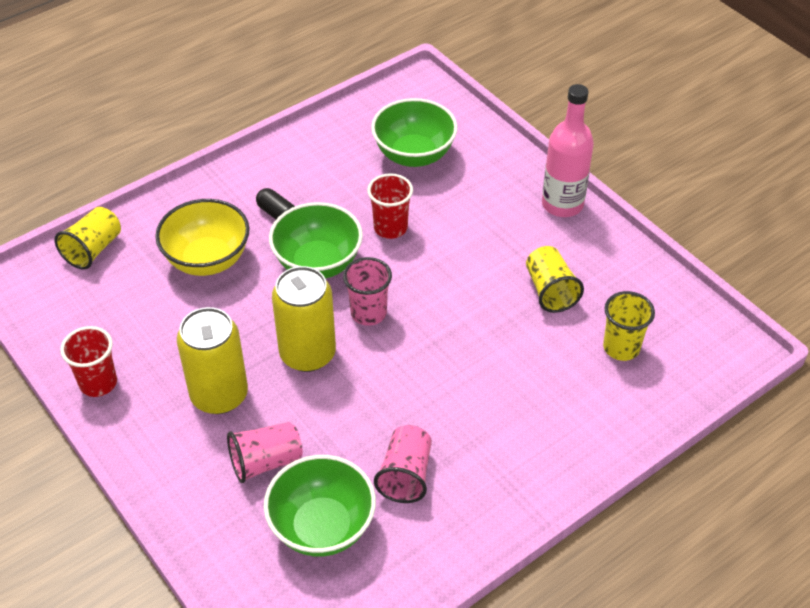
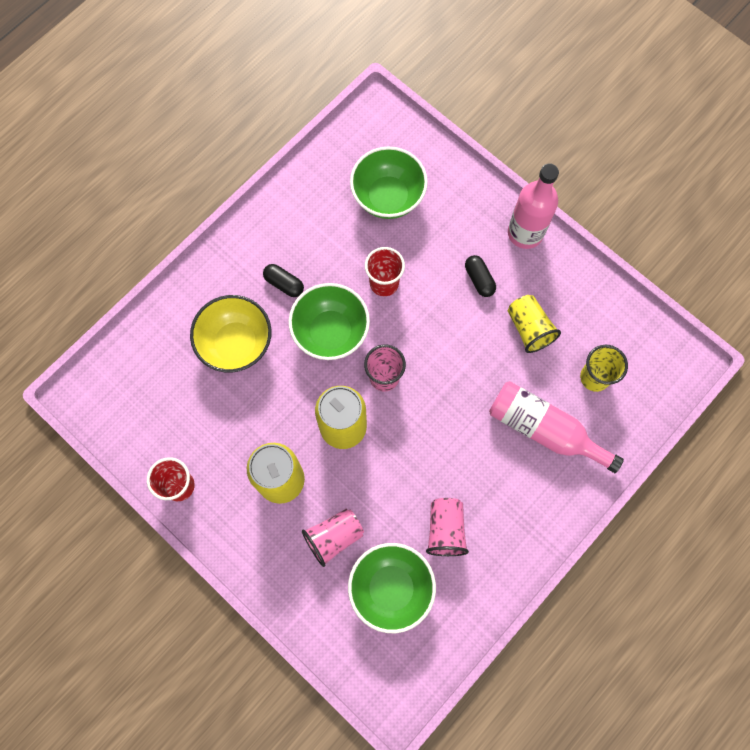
camera: 10 degrees left, 25 degrees up
yellow cup [54,207,121,270] -> none
none -> black capsule [465,255,496,297]
none -> pink bottle [489,381,624,473]

